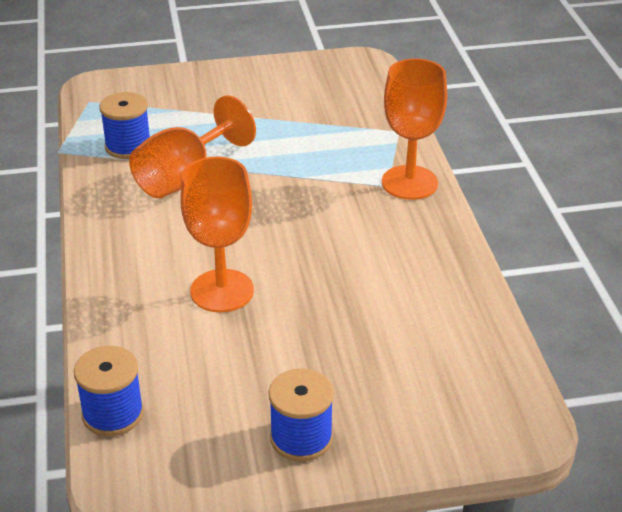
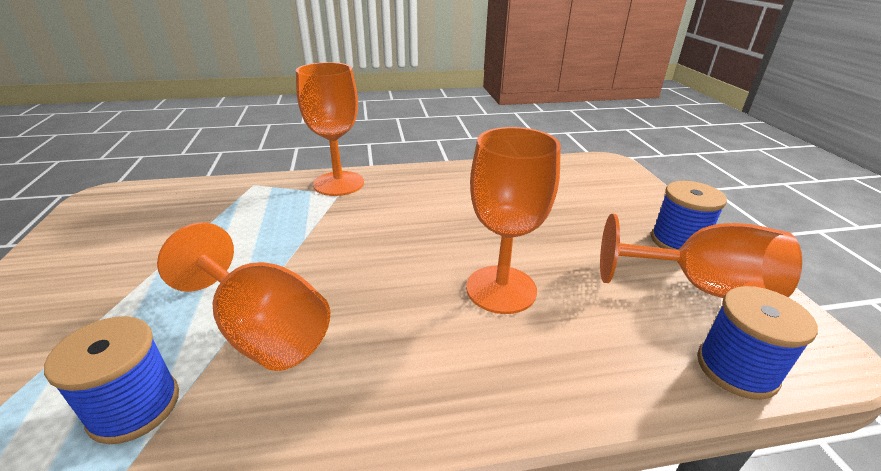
camera: 90 degrees left, 5 degrees down
none -> orange goblet [600,213,802,298]

